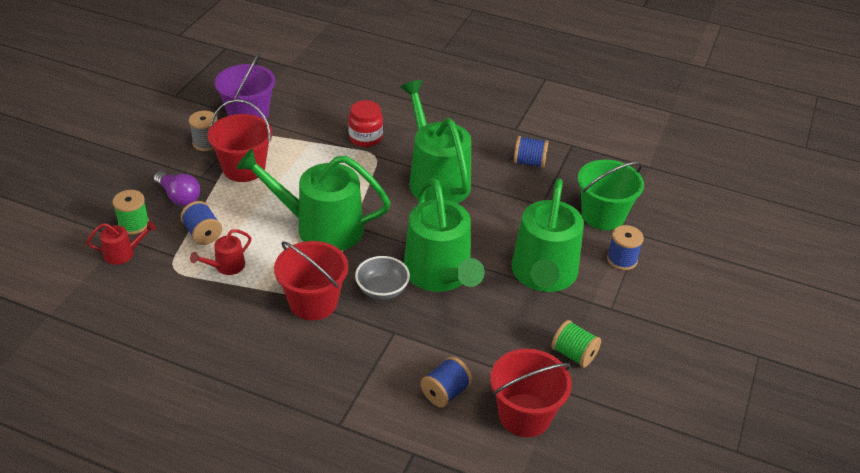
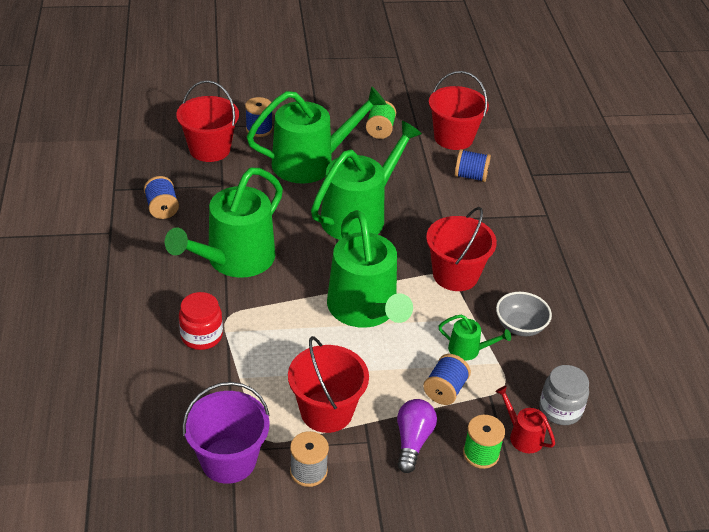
camera: 120 degrees left, 0 degrees up
red watering can [190,229,251,275] -> green watering can [438,314,511,361]
grey bowl [355,256,410,300] -> grey bowl moved to [496,292,552,336]
green bucket [578,160,644,230] -> red bucket [176,80,239,162]
none -> grey jar [539,365,589,425]

